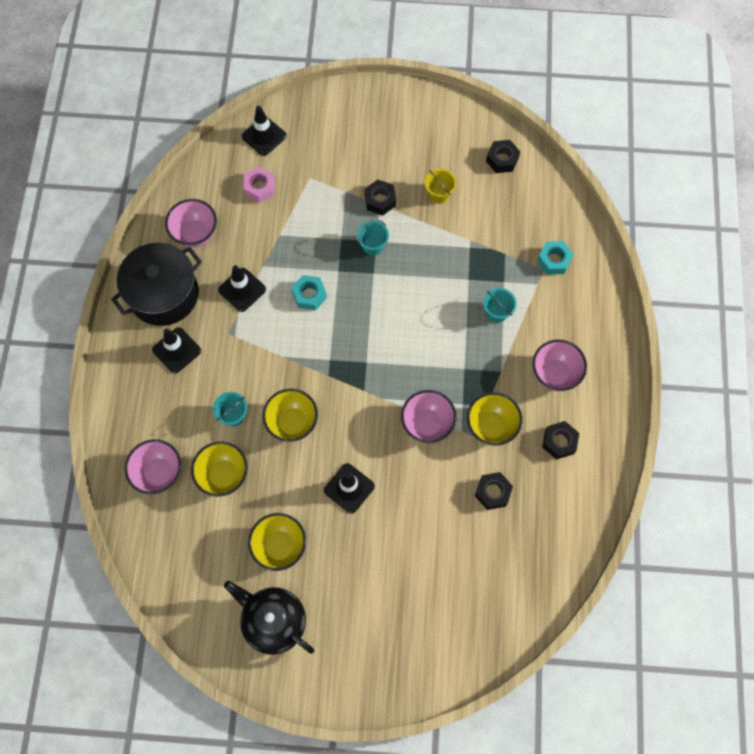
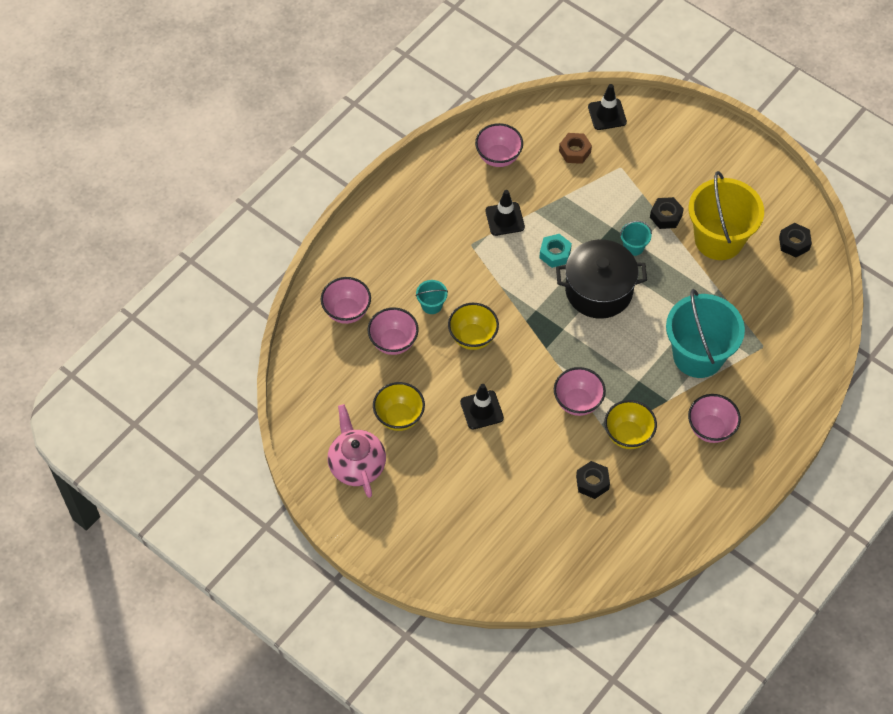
camera: 35 degrees right, 10 degrees down
black pot [111,243,202,326] -> black pot moved to [556,239,647,319]
black traffic cone [152,327,201,374] -> none
yellow bowl [191,441,248,497] -> pink bowl [368,307,419,355]
black teapot [224,581,314,655] -> pink teapot [327,404,386,498]
pink nut [244,167,275,203] -> brown nut [559,133,592,164]
yellow bucket [425,169,456,204] -> yellow bucket [689,171,764,260], size x2.40
turquoise bucket [483,288,517,323] -> turquoise bucket [666,289,745,378], size x2.40
turquoise nut [537,241,574,275] -> none
black nut [542,421,579,460] -> none

